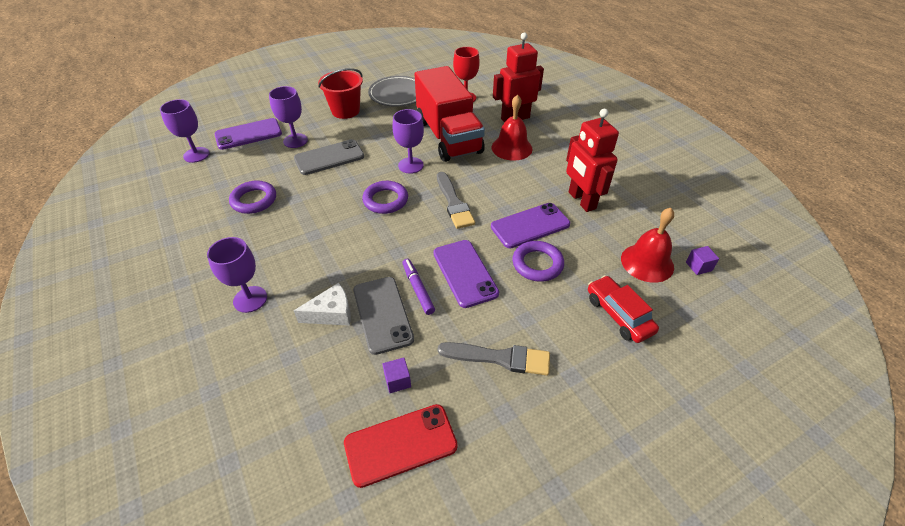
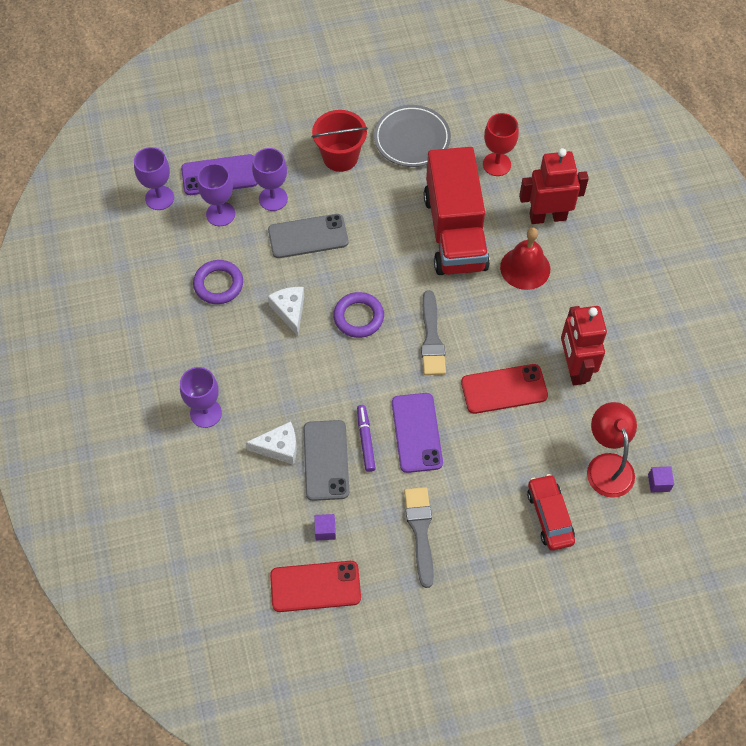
camera: 15 degrees right, 15 degrees up
purple goblet [393,109,424,174] -> purple goblet moved to [197,163,235,226]
grey brush [438,342,550,376] -> grey brush turned 120 degrees counterclockwise [404,487,434,588]
purple phone [491,203,570,248] -> red phone [461,364,548,414]
purple ring [512,241,564,282] -> none
red bell [621,208,674,283] -> red lamp [587,402,637,498]
none -> white cheese [268,287,304,336]

